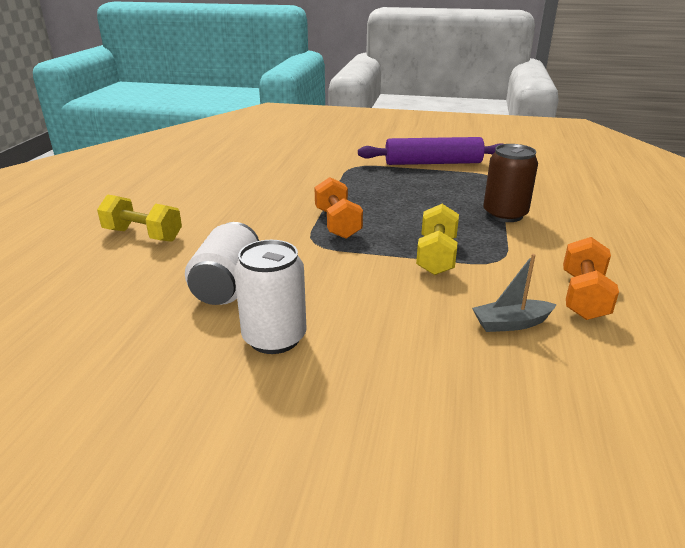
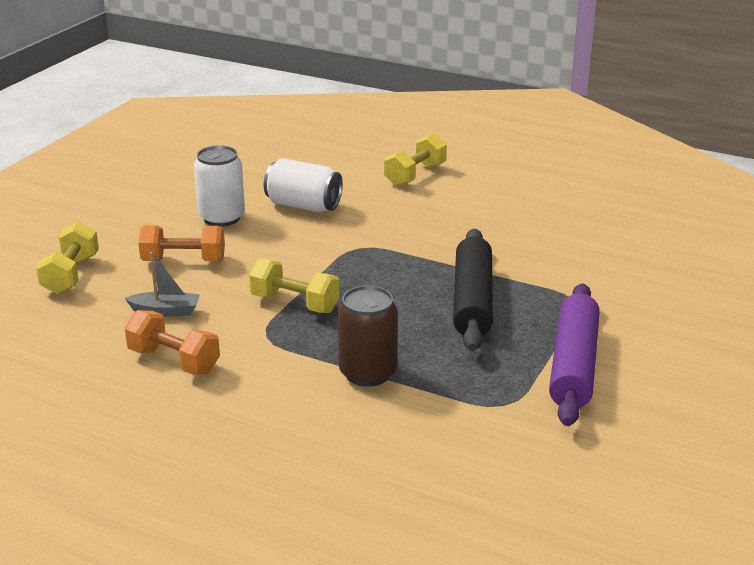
camera: 105 degrees right, 0 degrees up
orange dumbbell [315,177,363,239] -> orange dumbbell moved to [138,225,225,261]
grey boat [472,254,557,332] -> grey boat turned 90 degrees clockwise [125,252,200,317]
none -> yellow dumbbell [36,222,99,294]
none -> black rolling pin [453,229,493,351]

